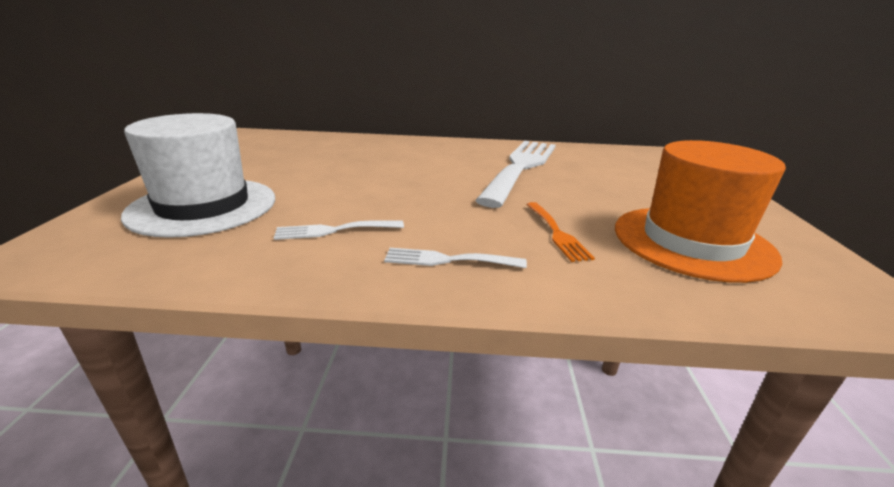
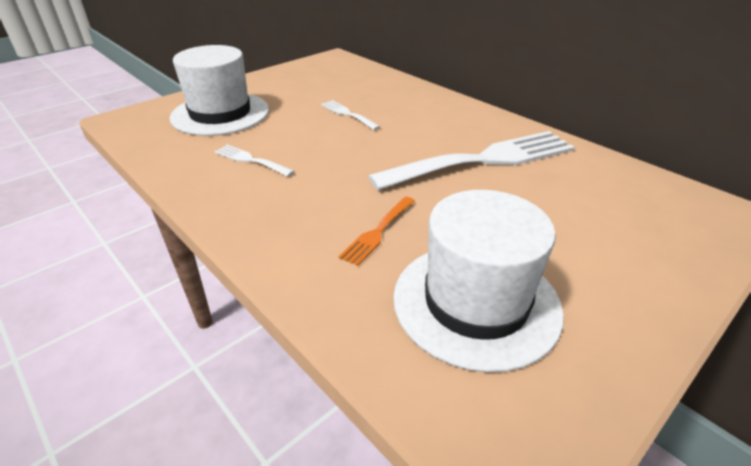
camera: 45 degrees right, 10 degrees up
white fork [384,248,527,268] -> white fork moved to [321,100,380,130]
orange hat [615,140,786,283] -> white hat [393,190,564,372]

